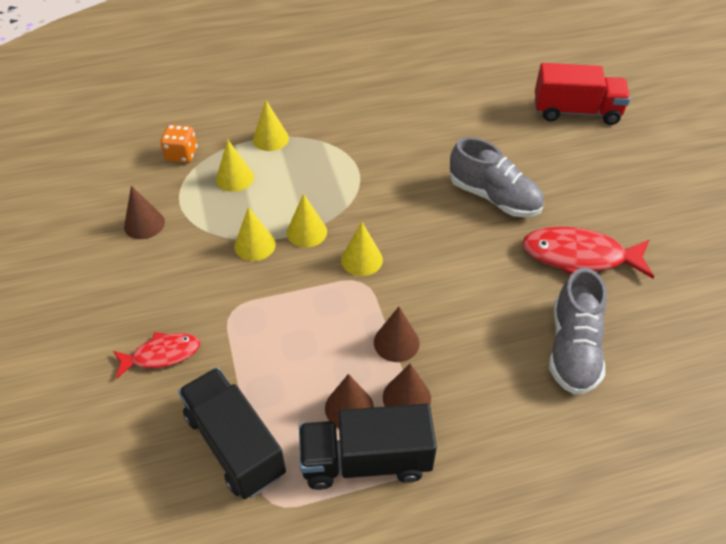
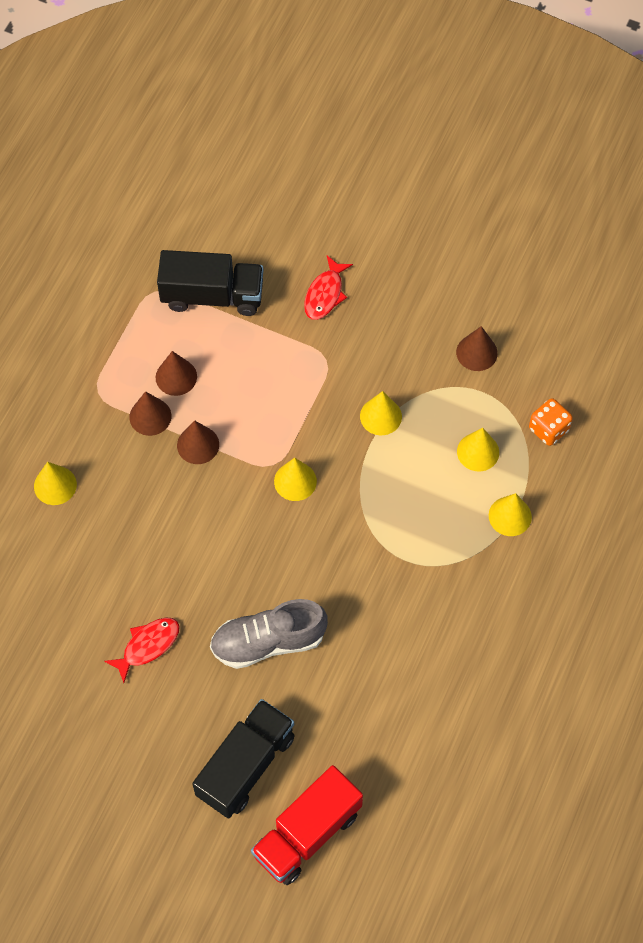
camera: 130 degrees right, 15 degrees up
yellow cone [287,194,327,248] -> yellow cone moved to [34,462,77,505]
black truck [299,404,437,490] -> black truck moved to [192,699,295,818]
red fish [522,226,654,279] -> red fish [104,617,180,683], size x0.60
grey shoe [549,268,607,394] -> none

